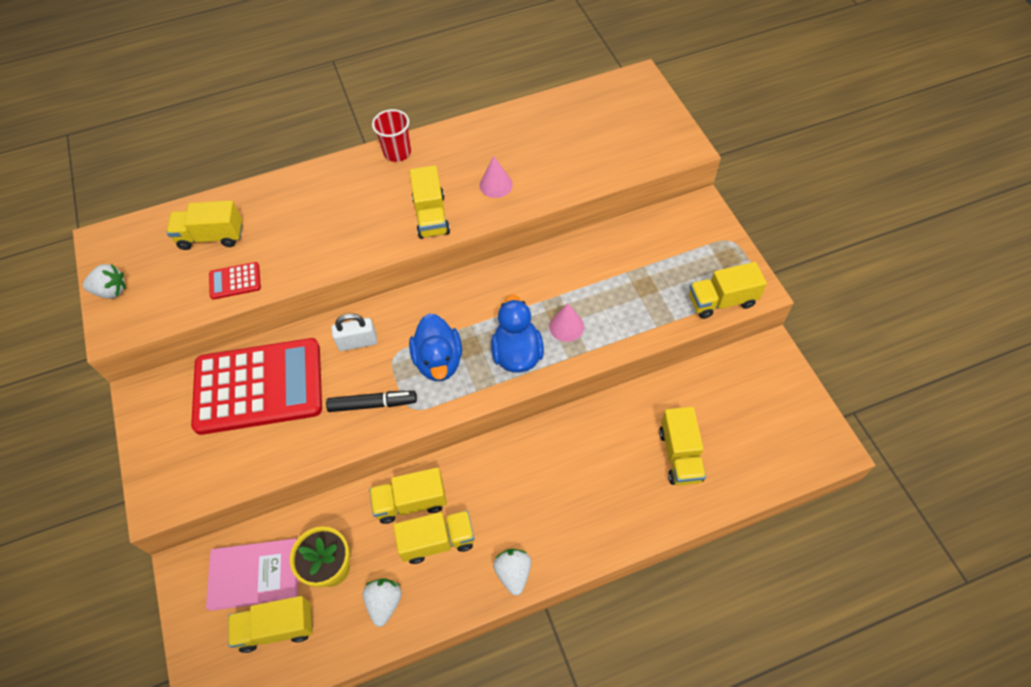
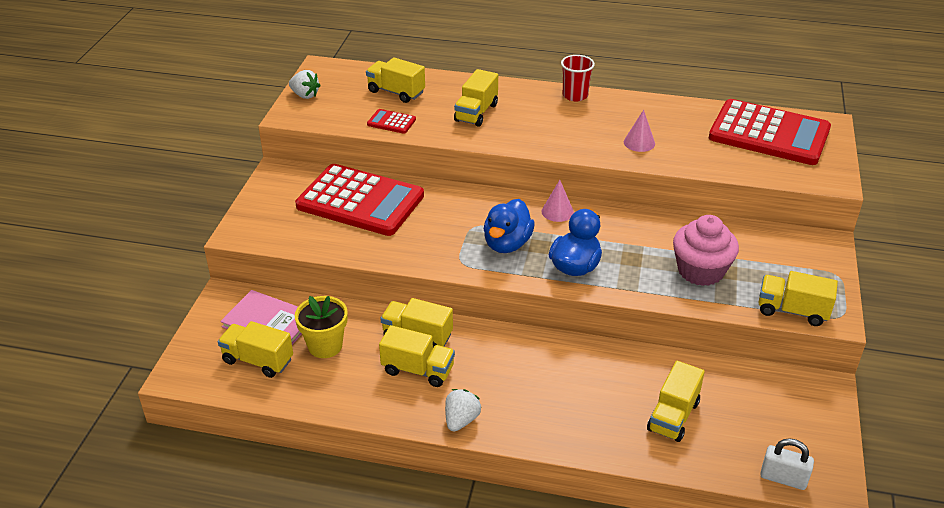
camera: 30 degrees right, 20 degrees down
black marker [326,391,417,412] -> none
white padlock [331,313,377,351] -> white padlock moved to [760,438,814,490]
white strawberry [363,578,402,627] -> none
yellow truck [409,165,450,239] -> yellow truck moved to [454,69,498,127]
pink cone [549,303,584,342] -> pink cone moved to [541,180,574,222]
none -> pink cupcake [673,215,739,286]
none -> red calculator [709,99,831,165]

